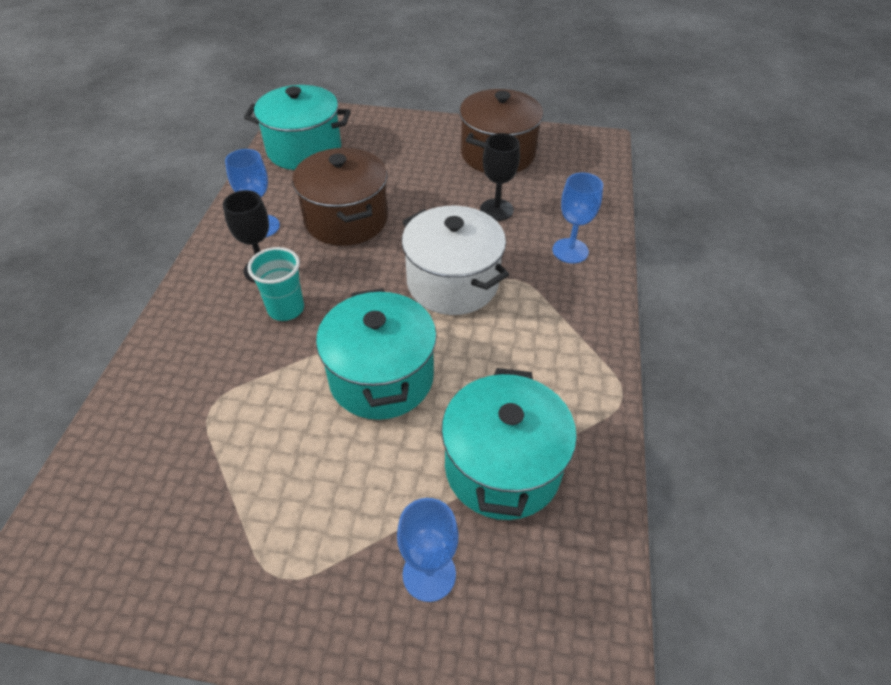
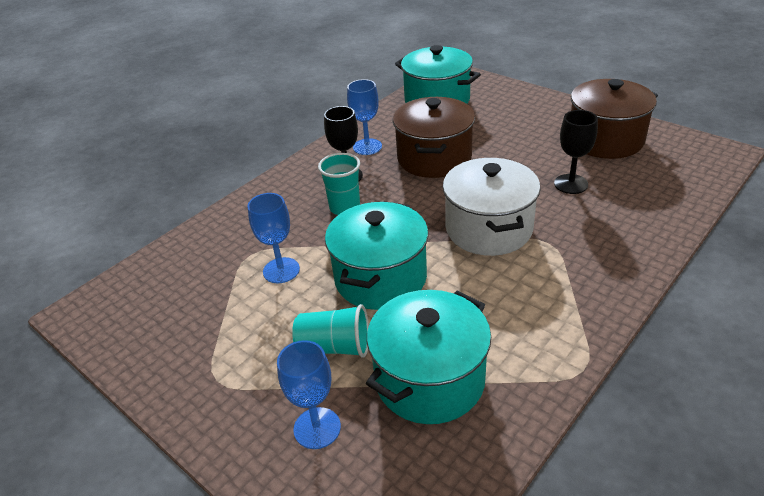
camera: 35 degrees right, 10 degrees down
blue goblet [553,172,603,263] -> blue goblet moved to [248,193,300,283]
none -> turquoise cup [292,304,369,358]

